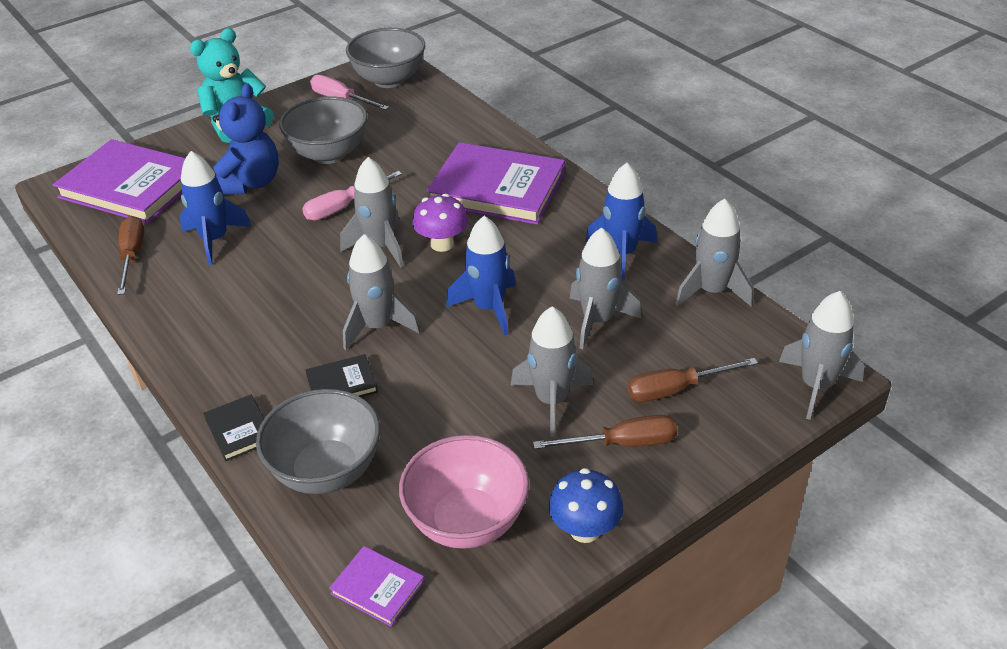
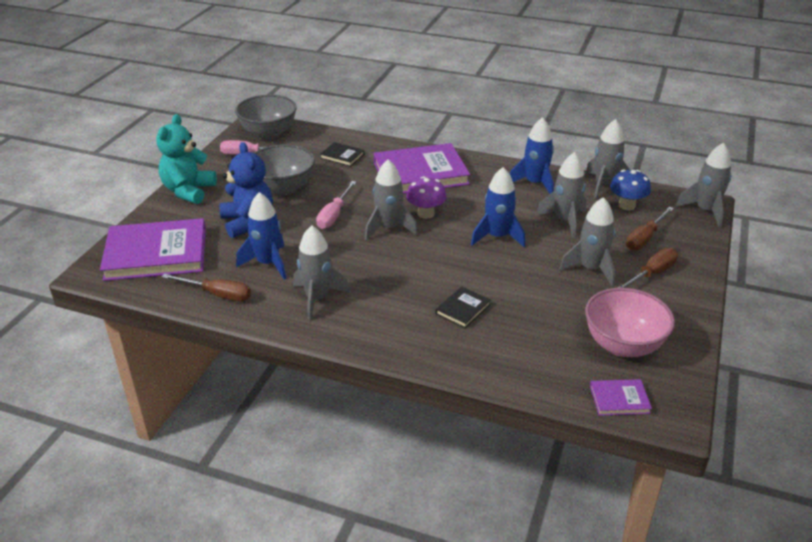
camera: 35 degrees left, 5 degrees down
brown screwdriver [117,216,144,295] -> brown screwdriver turned 150 degrees clockwise [162,274,251,301]
black book [203,395,265,461] -> black book moved to [320,142,364,167]
grey bowl [256,389,380,494] -> none
grey rocket [343,234,420,350] -> grey rocket moved to [293,225,350,321]
blue mushroom [549,468,623,543] -> blue mushroom moved to [610,170,651,210]

